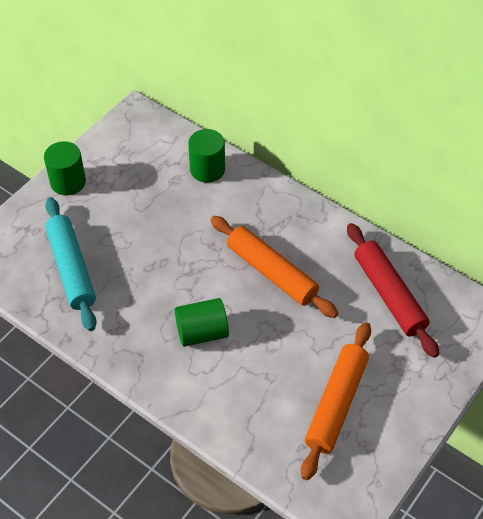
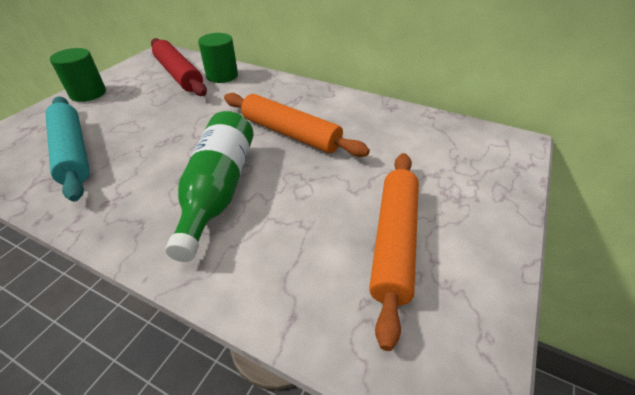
camera: 10 degrees left, 10 degrees down
green cylinder [175,298,229,347] -> green bottle [165,111,254,262]
red rolling pin [347,223,439,358] -> red rolling pin moved to [151,38,207,96]

